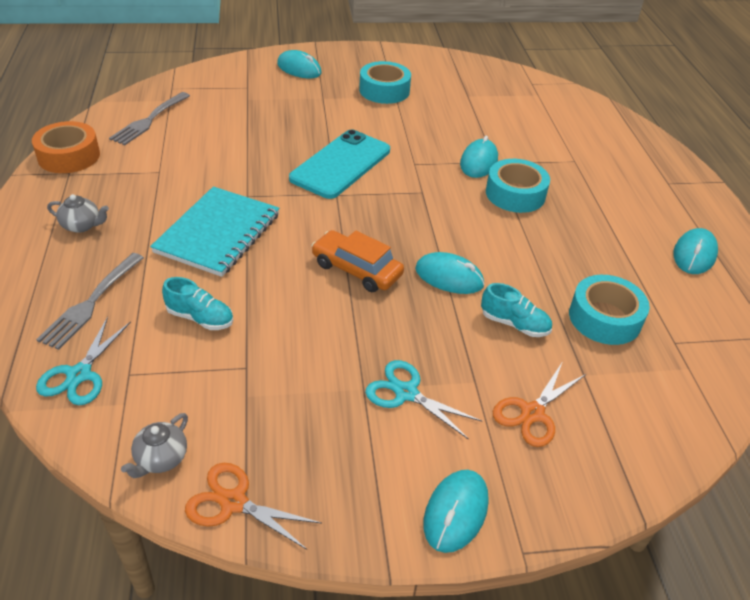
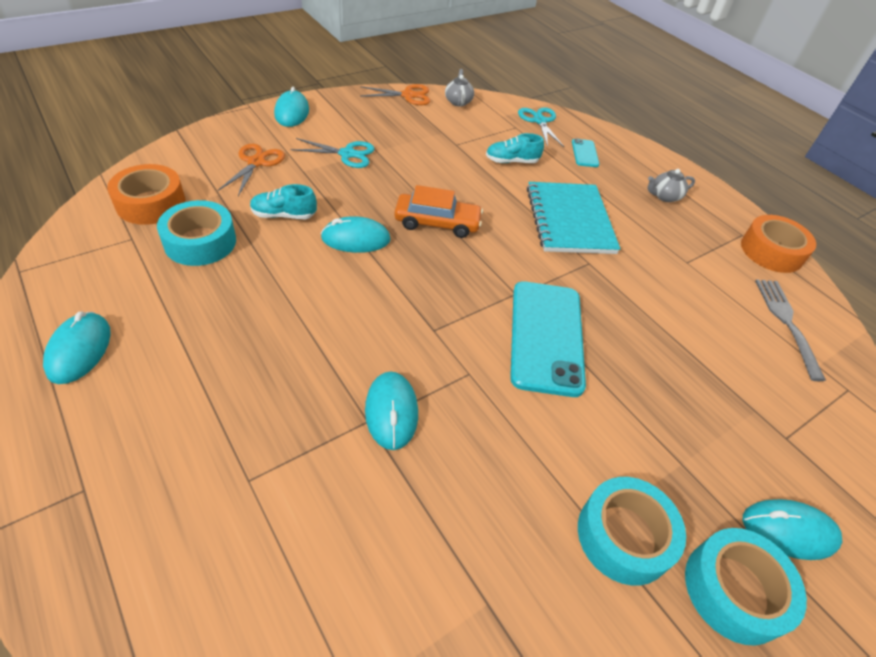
camera: 150 degrees right, 5 degrees up
grey fork [36,253,144,350] -> turquoise phone [572,138,599,167]
turquoise tape [486,159,550,213] -> turquoise tape moved to [685,528,807,646]
none -> orange tape [107,164,186,225]

